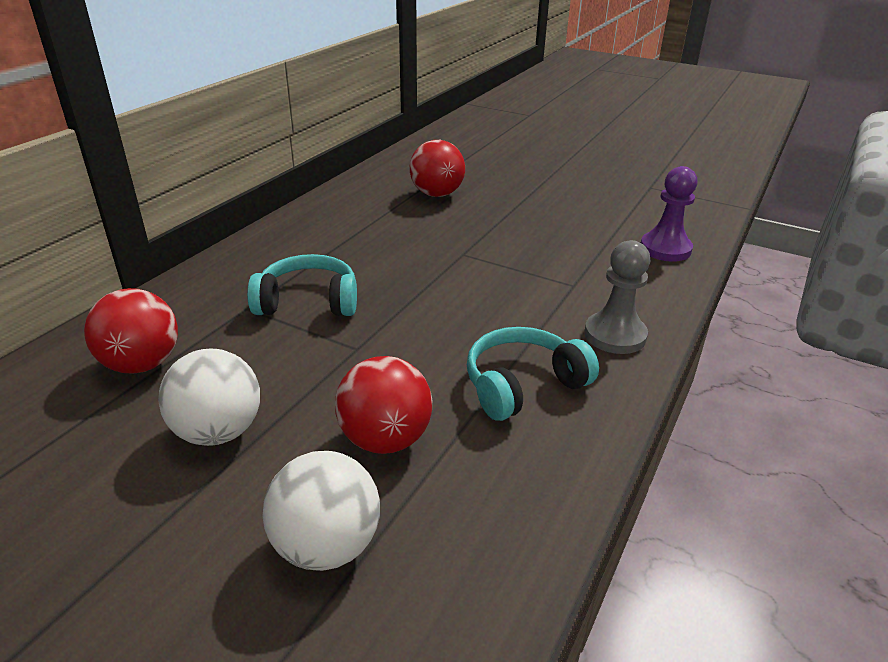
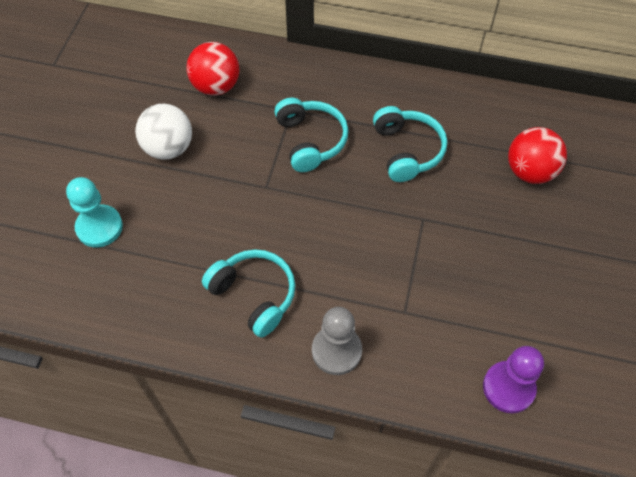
camera: 75 degrees right, 25 degrees up
white ball [263,451,380,571] -> turquoise pawn [66,177,123,247]
red ball [335,356,432,454] -> none
none -> turquoise headphones [373,106,447,182]

